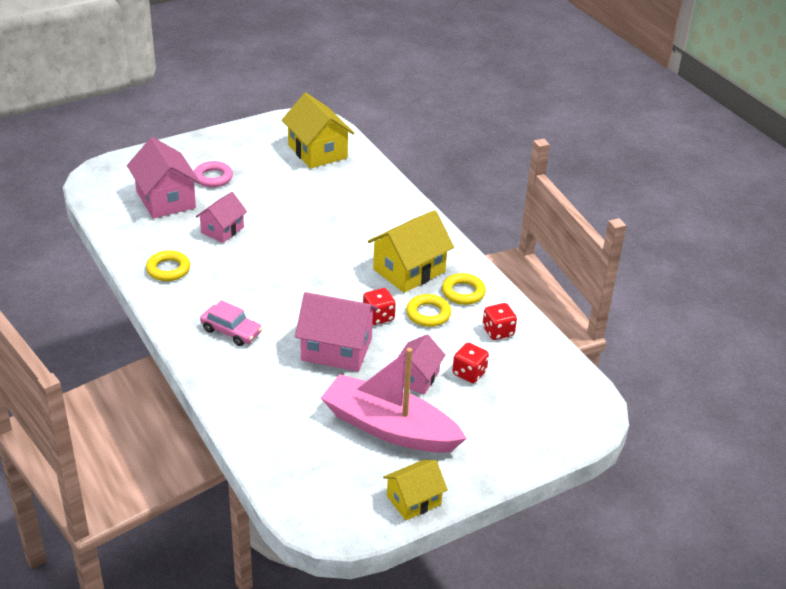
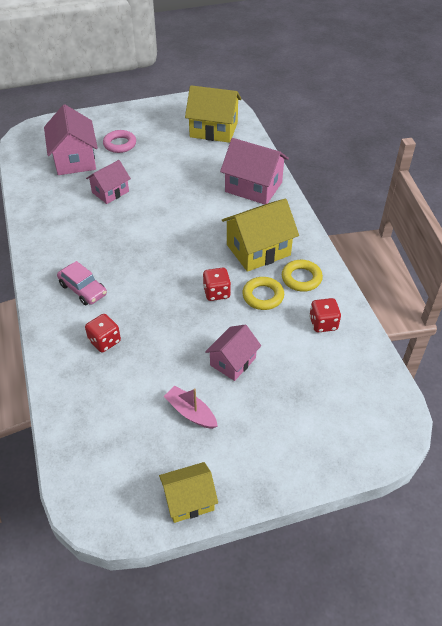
camera: 15 degrees right, 10 degrees up
yellow ring [146,250,190,281] -> none
yellow house [282,93,354,168] -> yellow house turned 60 degrees counterclockwise [185,85,242,143]
pink house [295,292,378,372] -> pink house moved to [220,138,289,205]
pink boat [321,348,467,453] -> pink boat [164,386,218,429], size x0.44
red dice [452,343,489,383] -> red dice moved to [85,314,121,352]

